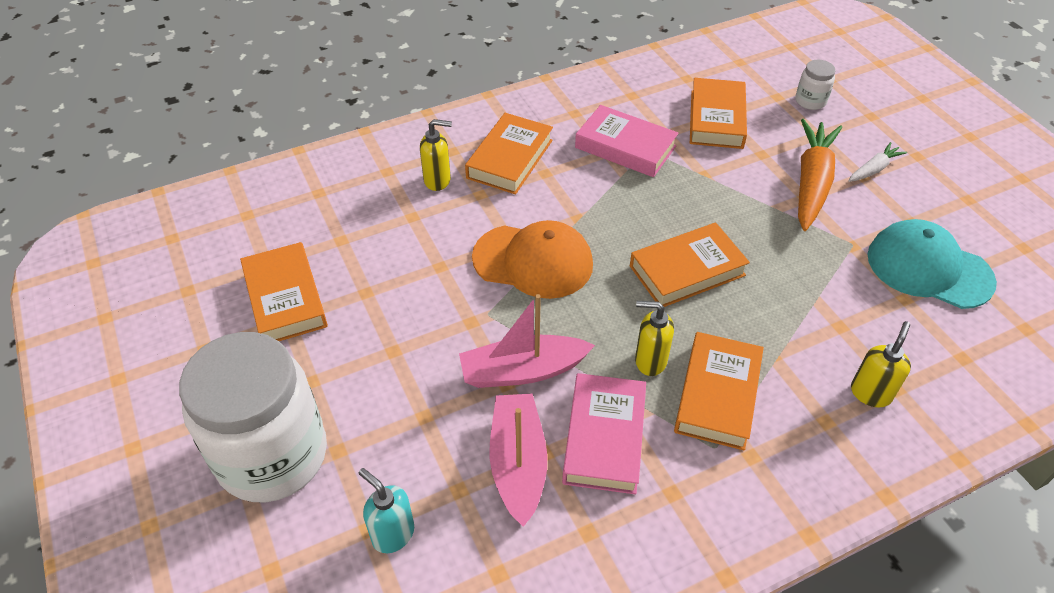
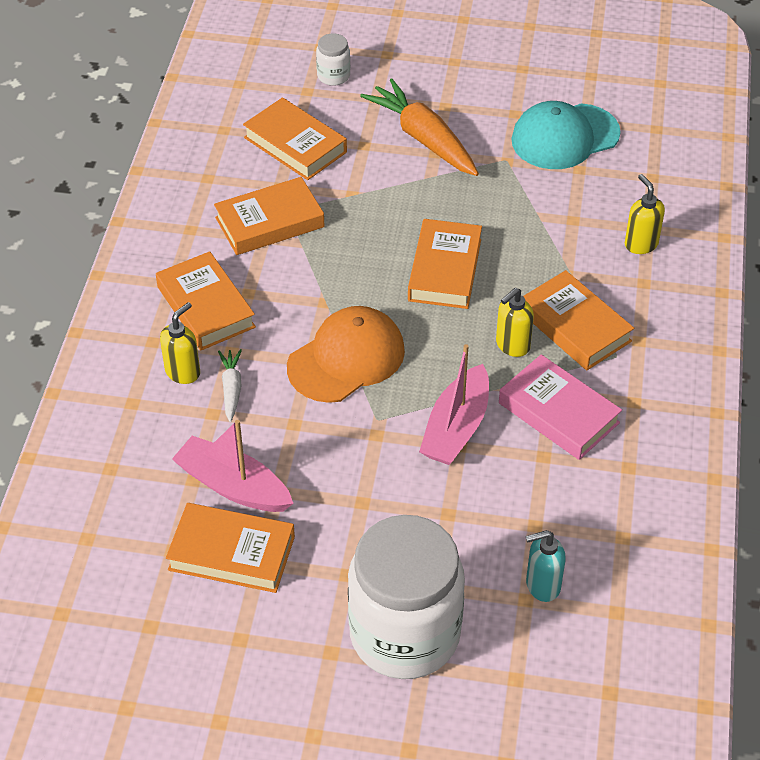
camera: 55 degrees left, 0 degrees up
pink boat [490,393,547,527] -> pink boat moved to [172,420,294,512]
pink book [575,105,678,177] -> orange book [214,177,325,255]
white carrot [849,142,907,182] -> white carrot moved to [218,349,242,422]

